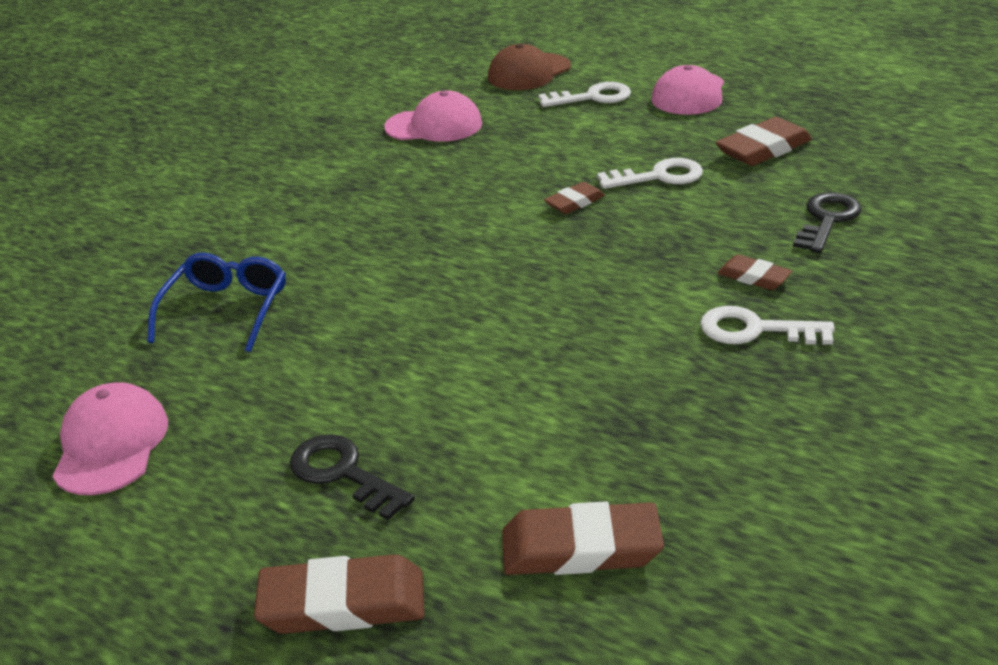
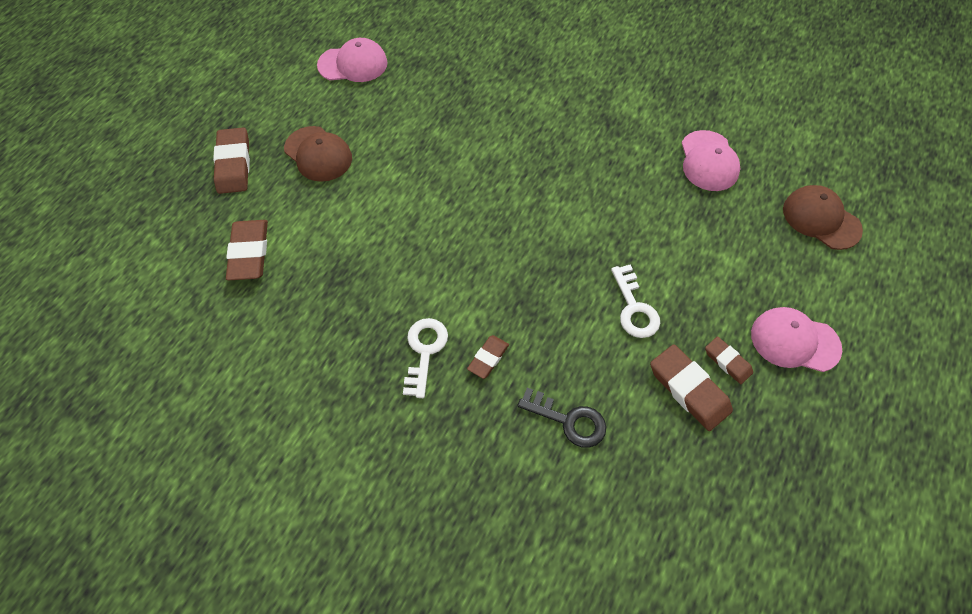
camera: 85 degrees right, 25 degrees up
blue glasses [147,253,286,352] -> none
black key [290,434,415,520] -> brown cap [284,126,352,182]
white key [538,82,631,107] -> none
brown eraser [544,182,605,214] -> brown eraser moved to [705,336,753,384]

